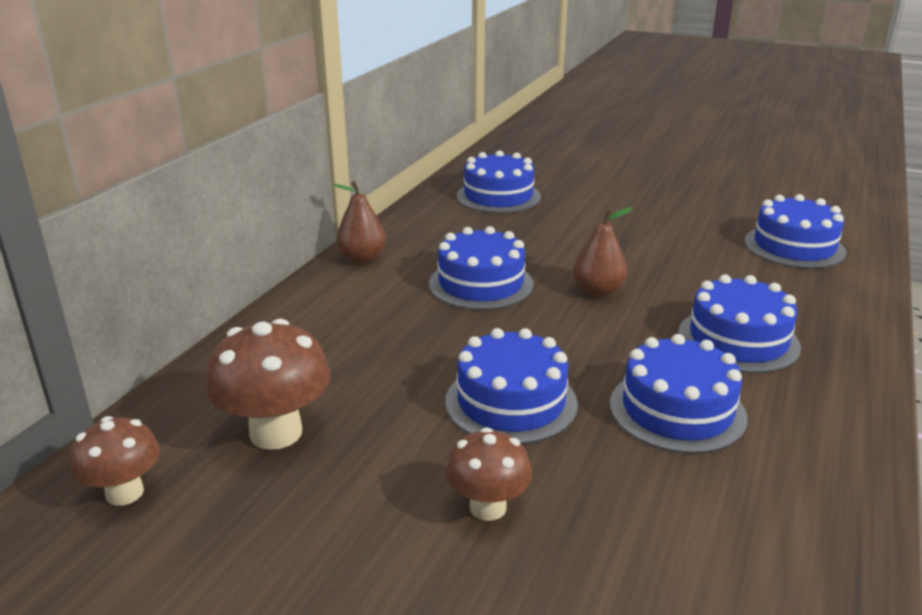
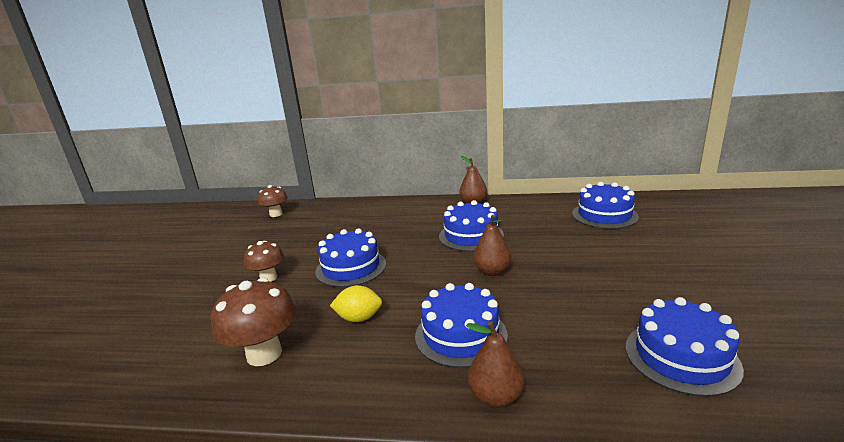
camera: 75 degrees right, 5 degrees down
brown mushroom [206,319,330,450] -> brown mushroom moved to [211,278,296,366]
blue cake [610,334,748,454] -> yellow lemon [330,285,382,322]
none -> brown pear [466,321,524,408]

